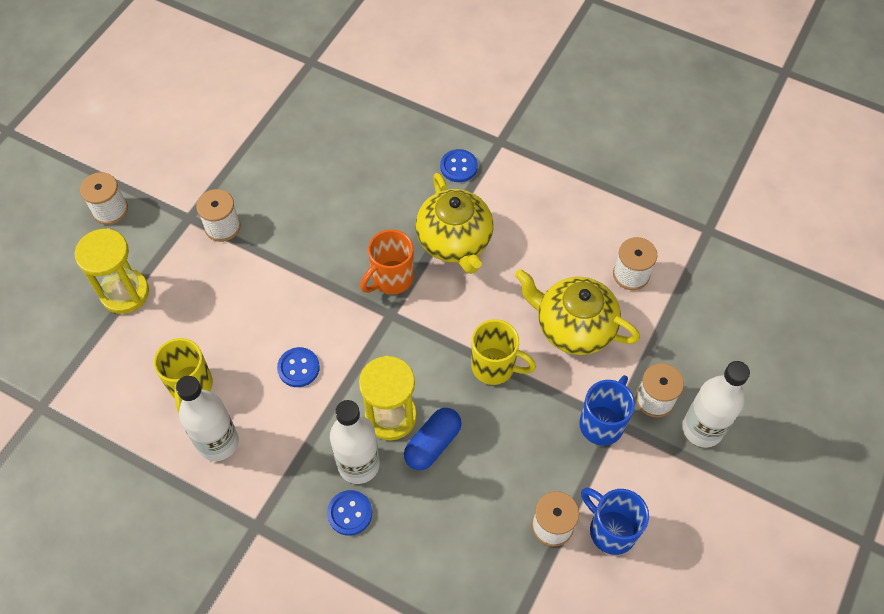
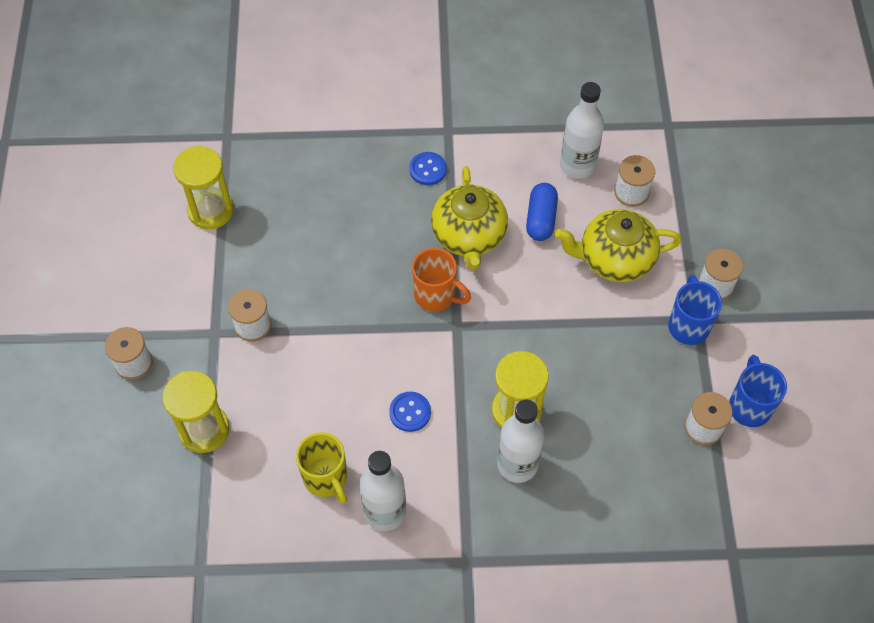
camera: 30 degrees left, 0 degrees up
blue button [327,490,372,536] -> none
orange mug [360,230,414,294] -> orange mug turned 75 degrees counterclockwise [412,248,471,312]
blue capsule [404,408,462,470] -> blue capsule moved to [526,183,558,241]
yellow teapot [415,173,493,274] -> yellow teapot turned 45 degrees clockwise [431,166,508,270]
yellow mug [471,319,536,385] -> none
blue mug [581,488,649,555] -> blue mug turned 75 degrees clockwise [729,355,787,427]
white bottle [682,361,750,447] -> white bottle moved to [560,82,604,179]
none -> yellow hourglass [173,146,234,229]

